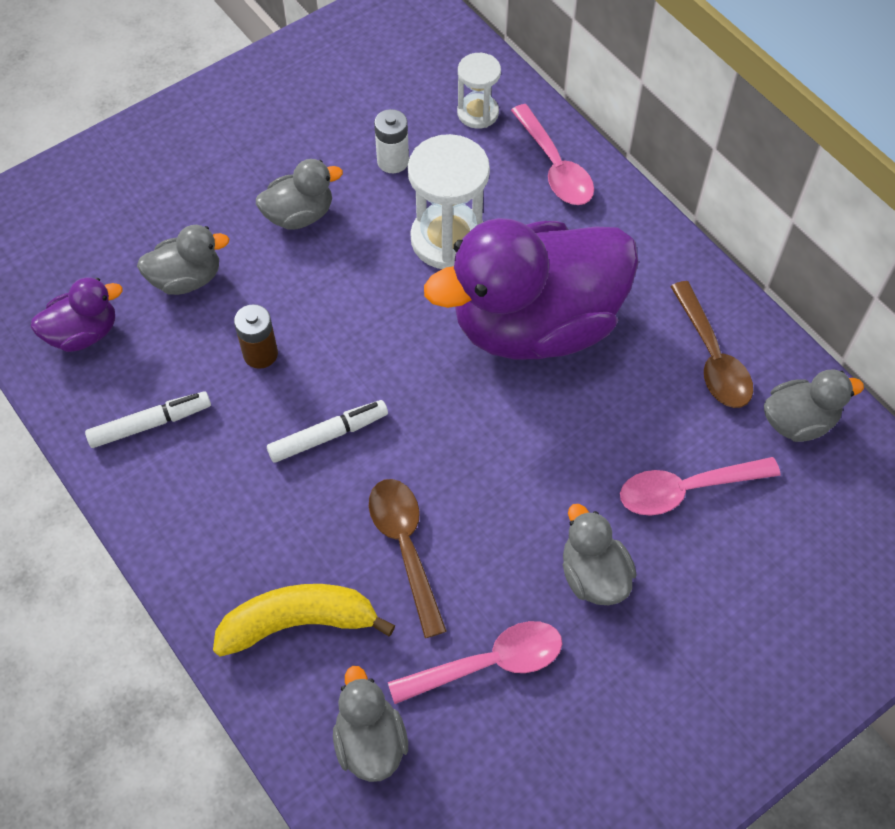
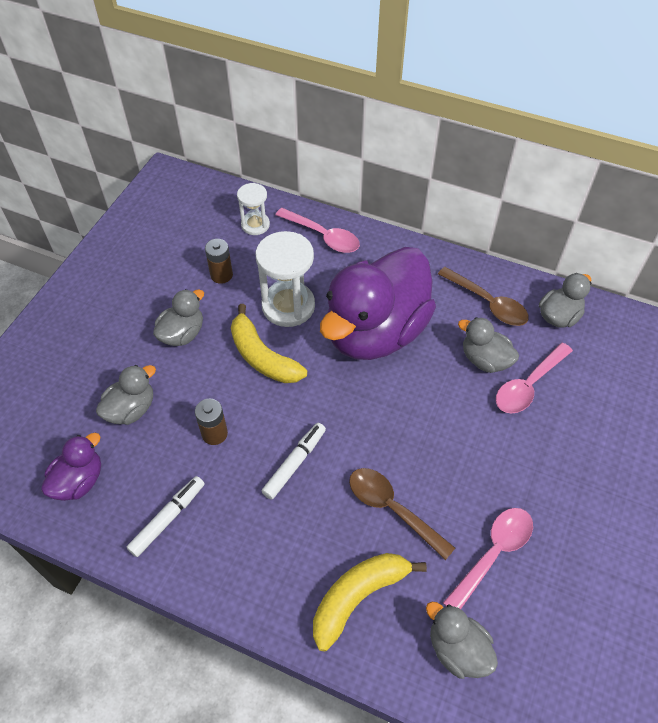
camera: 30 degrees left, 5 degrees down
white battery [374,109,409,173] -> brown battery [205,239,233,284]
grey duck [563,504,636,605] -> grey duck moved to [458,317,519,373]
none -> yellow banana [231,304,307,383]

